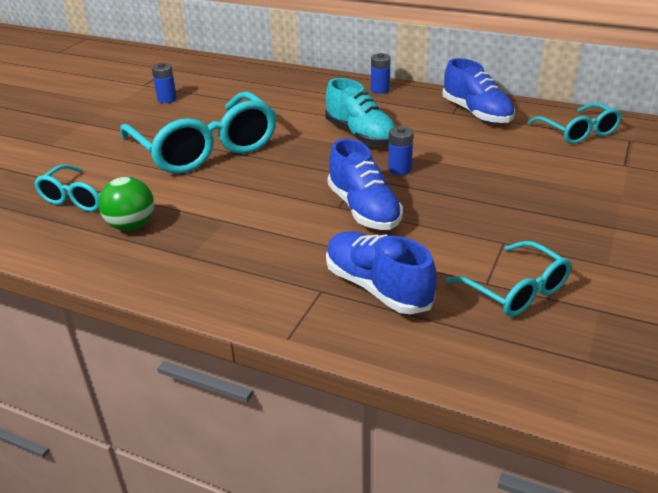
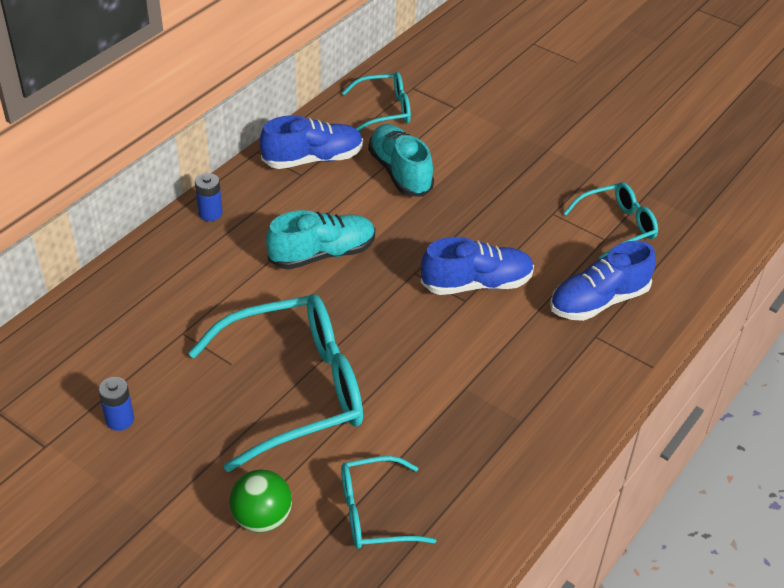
camera: 80 degrees left, 10 degrees up
turquoise glasses [34,164,134,212] -> turquoise glasses turned 135 degrees clockwise [341,456,436,549]
green ball [98,177,154,231] -> green ball moved to [230,470,292,533]
blue battery [388,126,413,175] -> none
none -> turquoise shoe [368,124,434,197]

